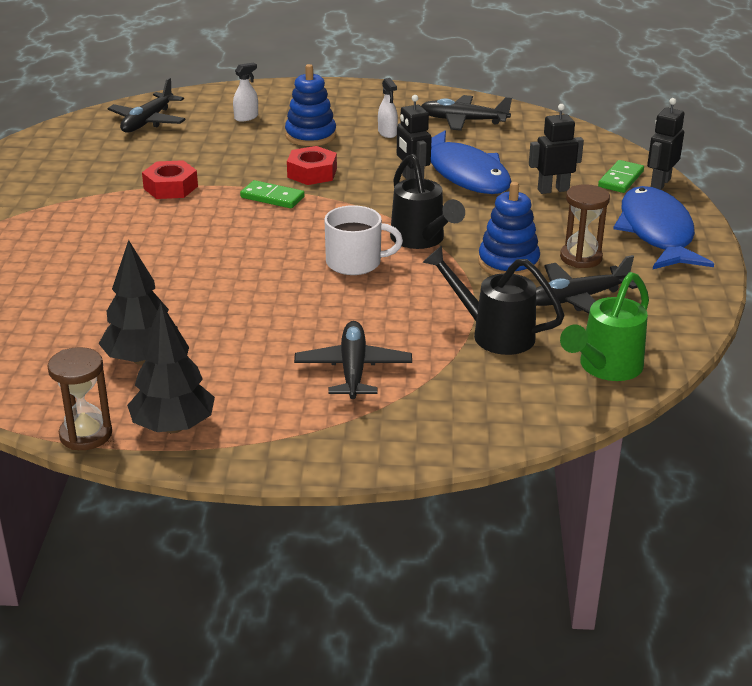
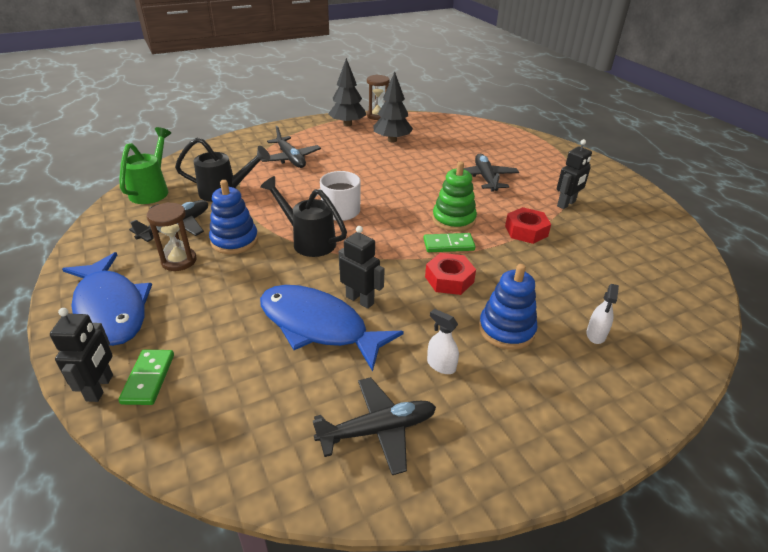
camera: 150 degrees right, 5 degrees up
black plane [108,78,186,133] -> black plane moved to [464,154,519,192]
black robot [529,104,584,194] -> black robot moved to [557,139,592,209]
none -> green stacking toy [432,161,477,232]

